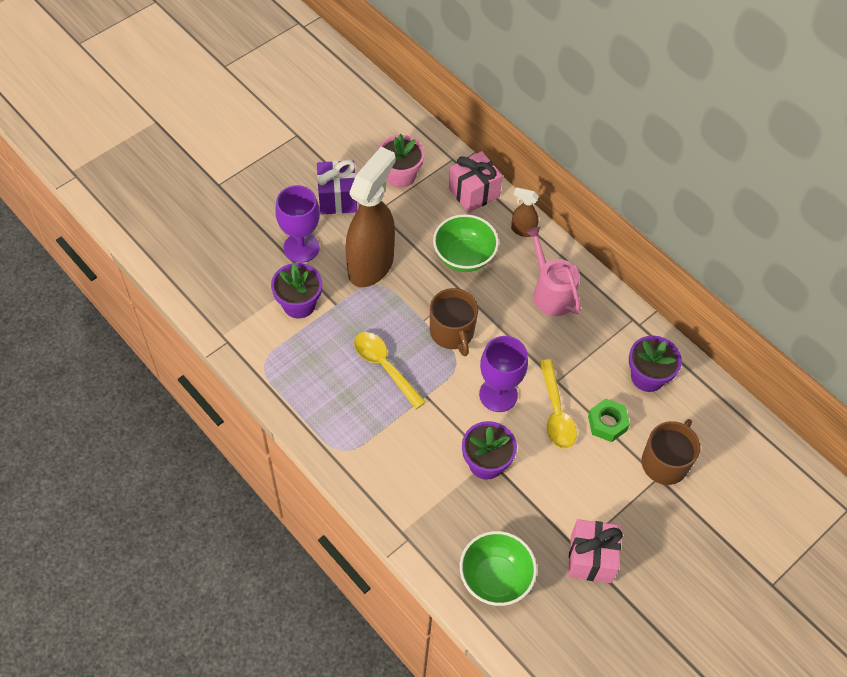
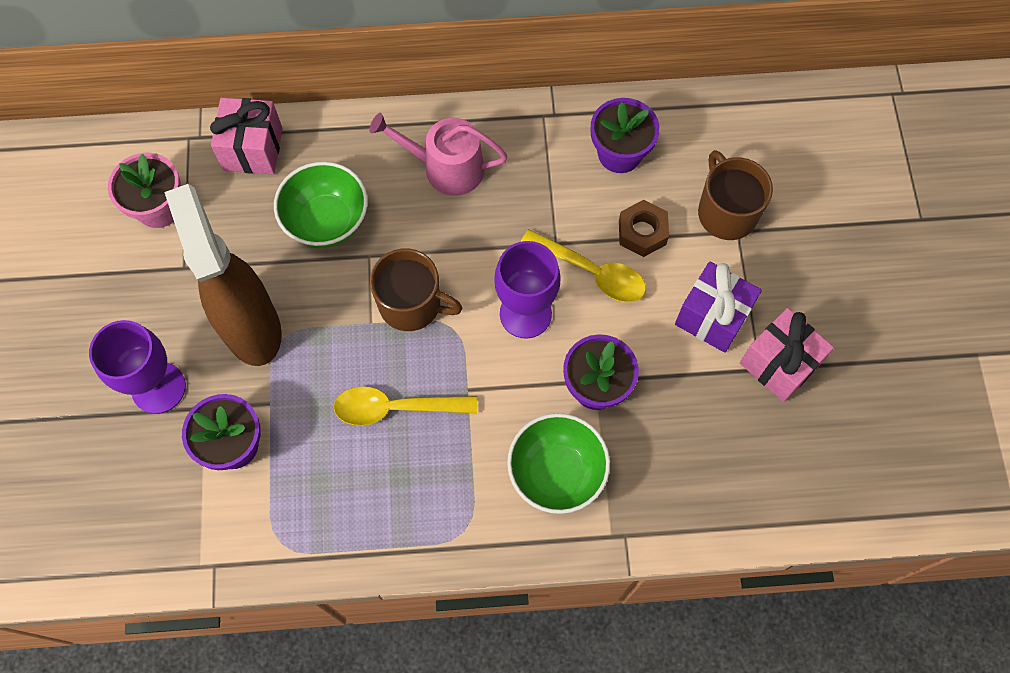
camera: 50 degrees left, 10 degrees up
purple gift [317,160,357,215] -> purple gift moved to [675,261,762,353]
green bowl [460,531,537,606] -> green bowl moved to [507,413,610,514]
brown spray bottle [511,187,539,237] -> none
green nut [588,399,630,442] -> brown nut [619,200,669,257]

